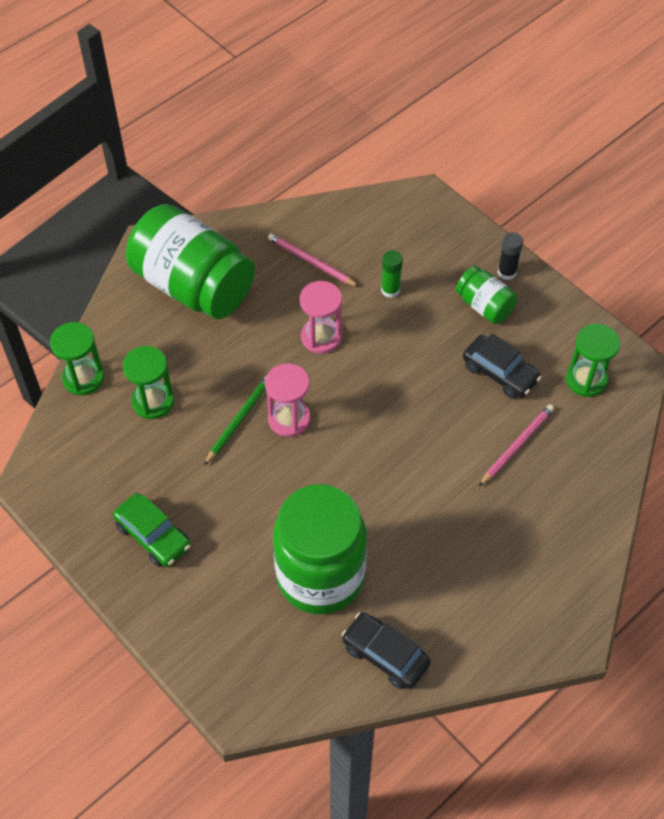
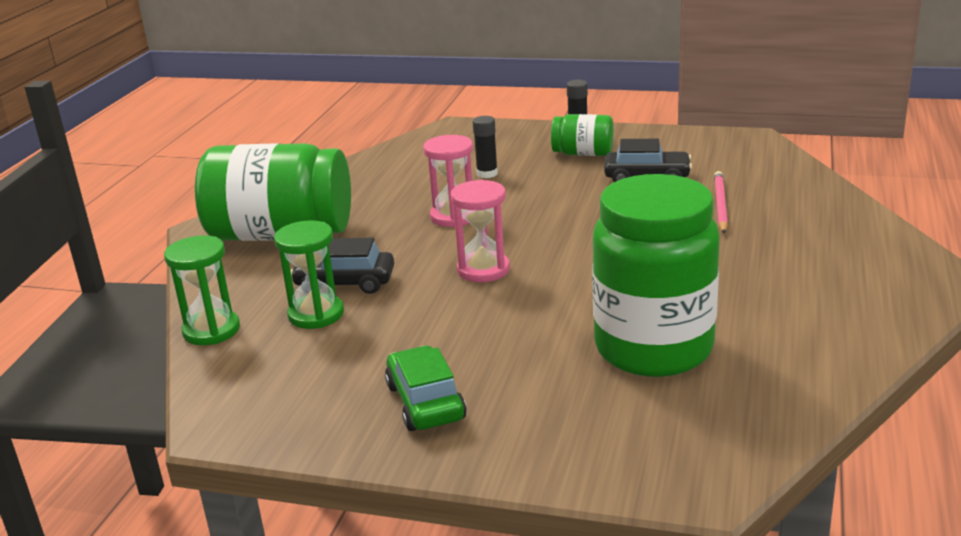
camera: 30 degrees left, 30 degrees down
green car [113,493,191,567] -> green car turned 120 degrees counterclockwise [385,346,466,431]
green pencil [204,375,267,465] -> none
pink pencil [268,233,359,287] -> none
black car [341,612,431,689] -> black car moved to [290,238,394,294]
green glue stick [381,250,403,298] -> black glue stick [473,116,498,178]
green hourglass [566,324,620,397] -> none

